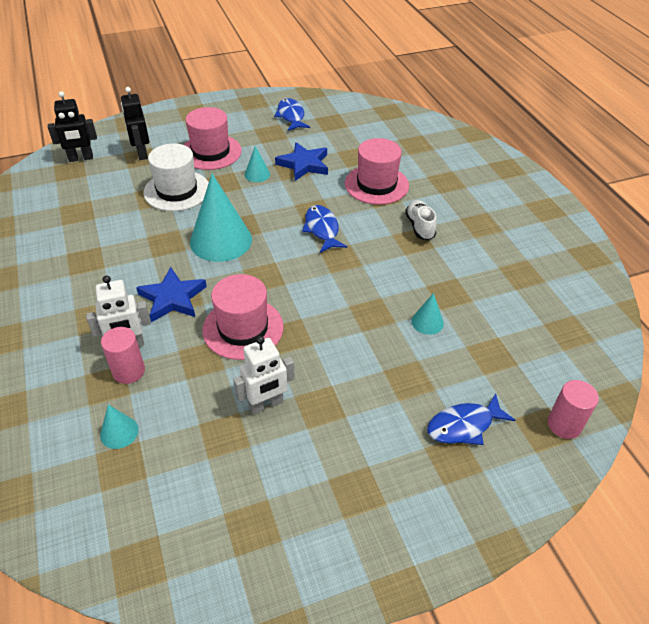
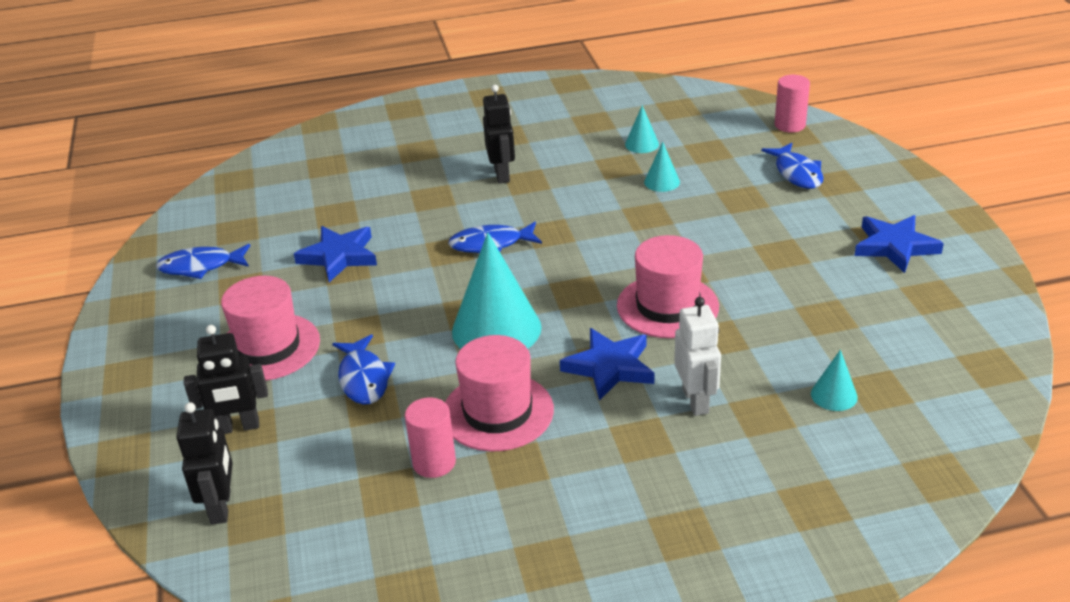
camera: 80 degrees left, 10 degrees down
pink cylinder [101,327,145,384] -> pink cylinder moved to [405,398,456,478]
white hat [144,143,209,211] -> blue fish [332,334,395,404]
white robot [233,336,295,415] -> none
turquoise cone [244,146,270,182] -> turquoise cone moved to [625,105,659,153]
pink hat [345,138,409,205] -> pink hat moved to [445,335,554,452]
white shoe [405,200,437,240] -> black robot [483,85,515,184]
none -> blue star [855,215,944,273]

